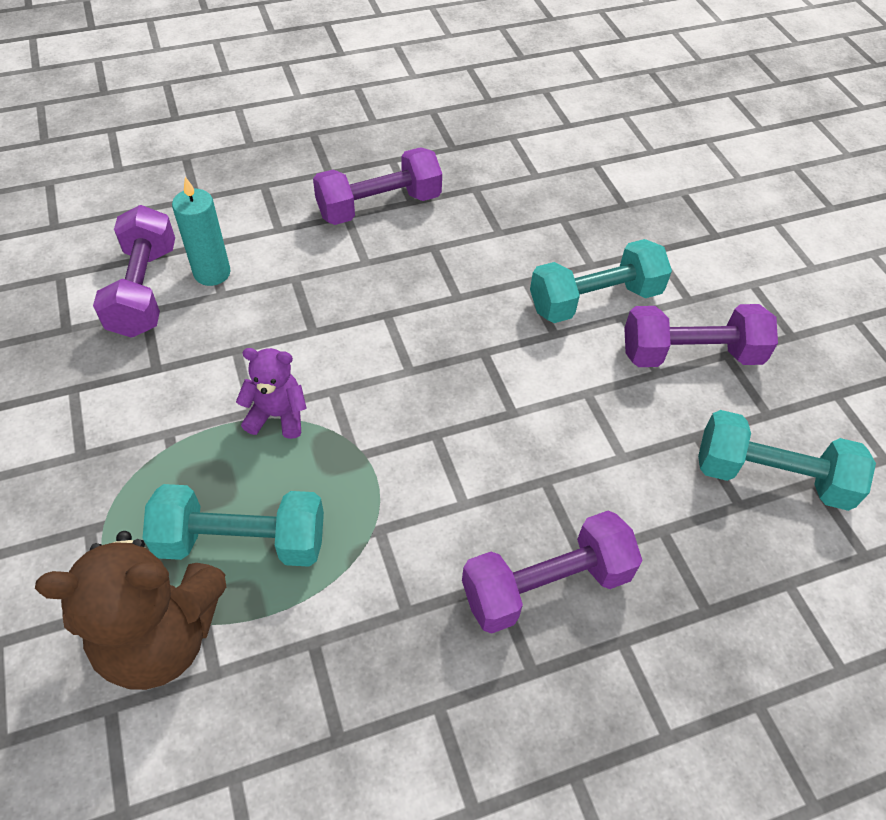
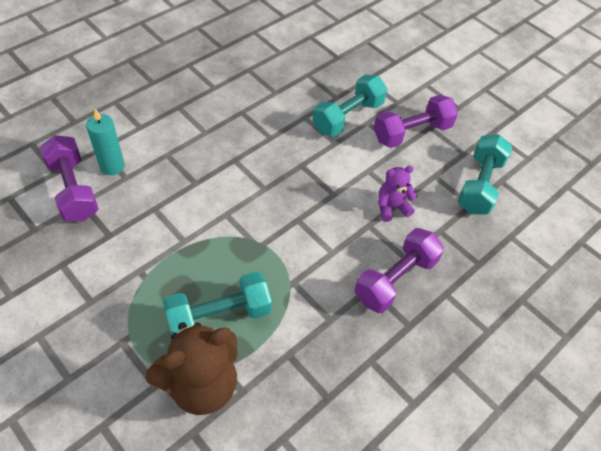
camera: 25 degrees left, 0 degrees up
purple teddy bear [236,348,307,439] -> purple teddy bear moved to [378,166,417,222]
purple dumbbell [313,147,442,225] -> none
turquoise dumbbell [698,410,876,511] -> turquoise dumbbell turned 60 degrees counterclockwise [458,135,512,214]

